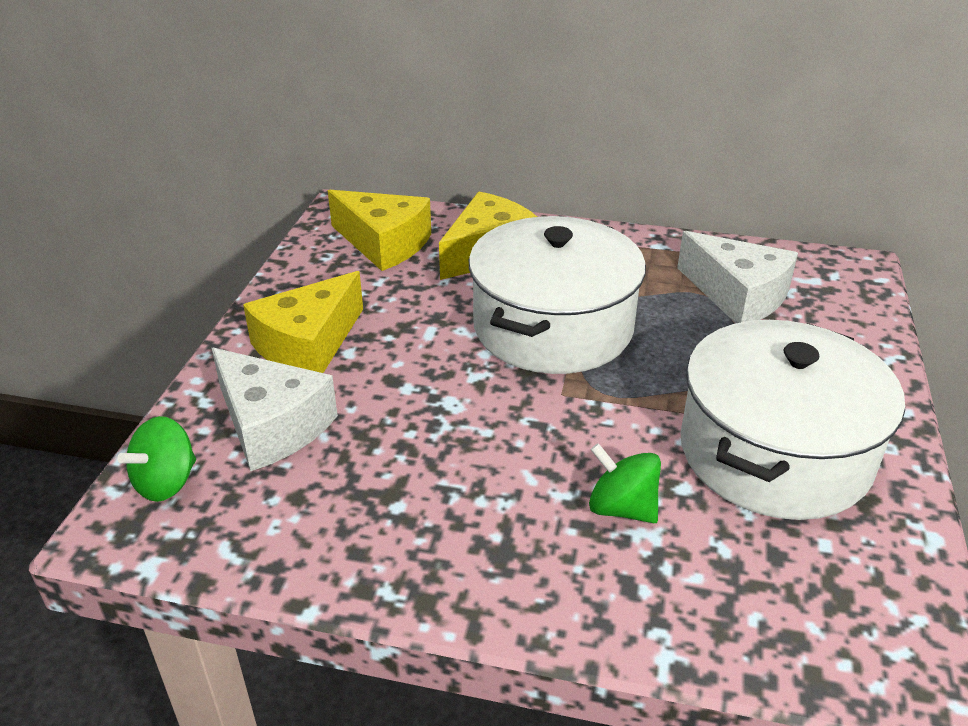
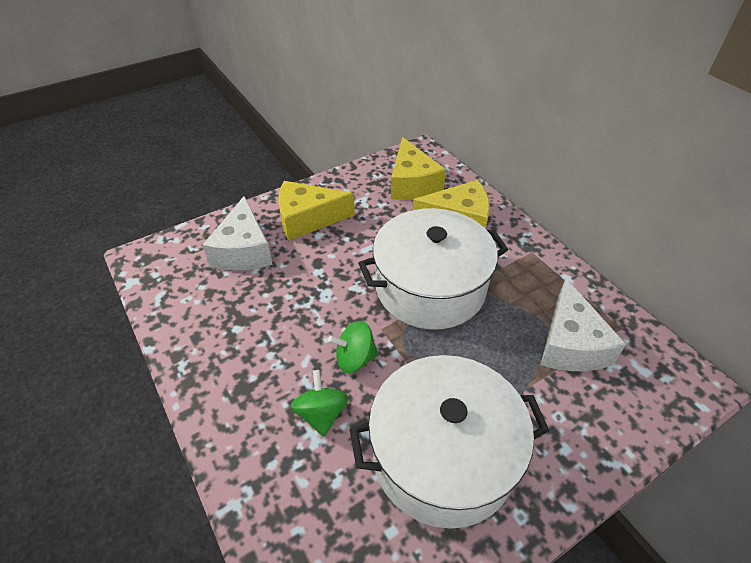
camera: 45 degrees right, 10 degrees up
green spinning top [117,416,196,502] -> green spinning top moved to [328,321,379,373]

